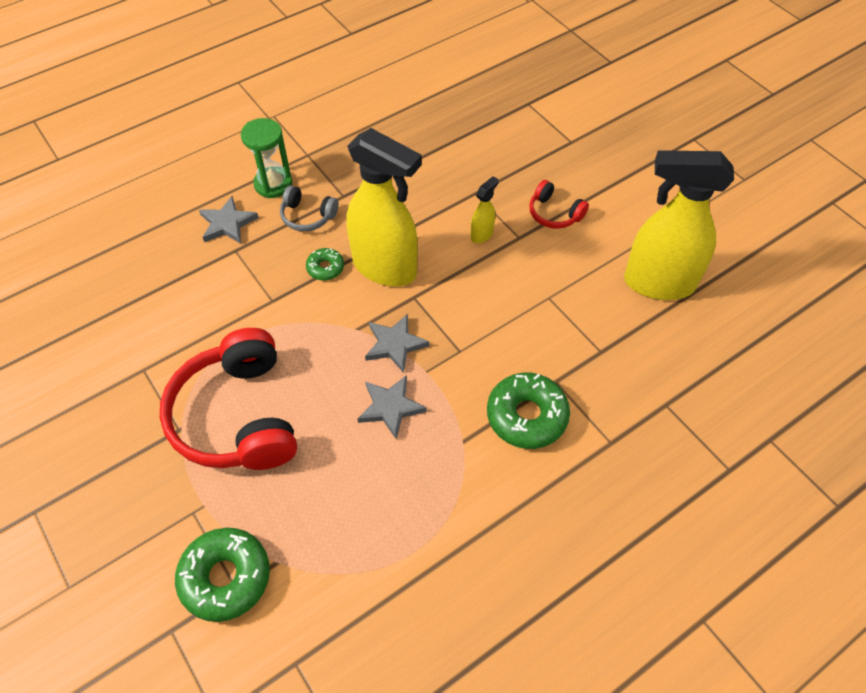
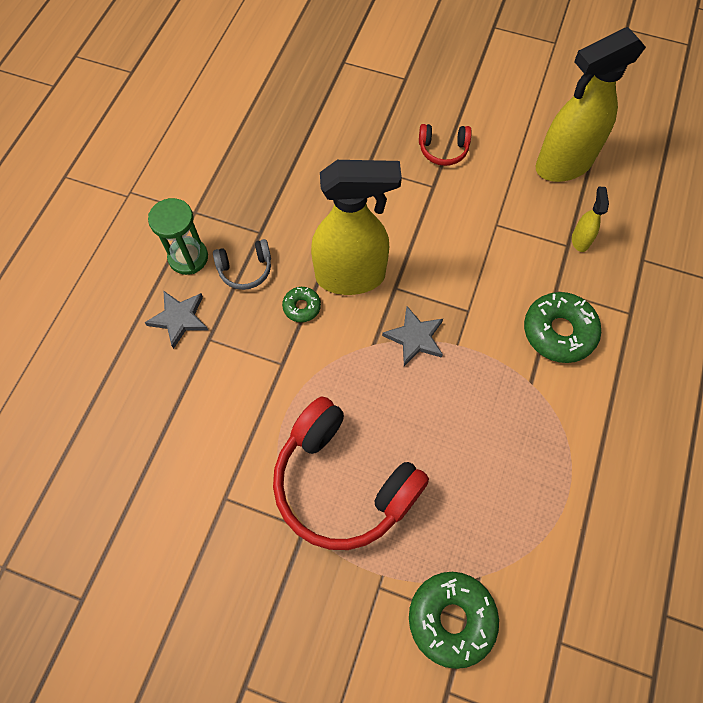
camera: 35 degrees left, 10 degrees up
grey star [357,375,426,439] -> none
yellow spray bottle [471,176,499,243] -> yellow spray bottle moved to [572,187,609,252]

